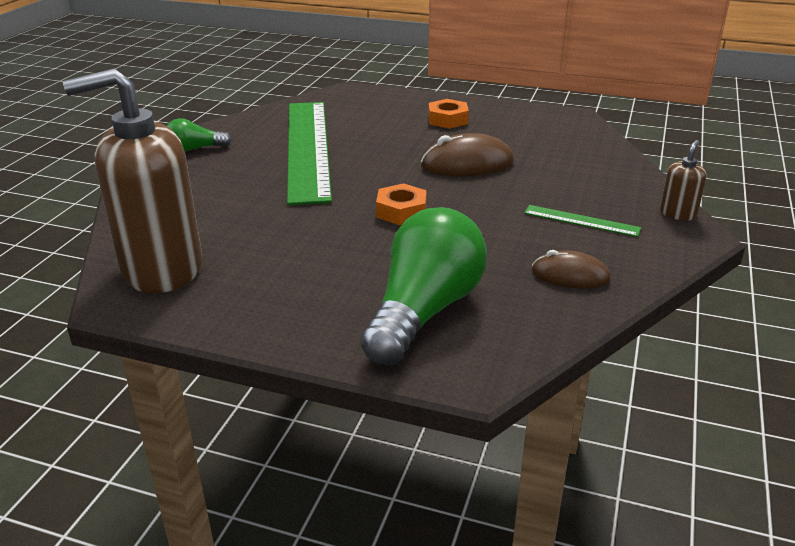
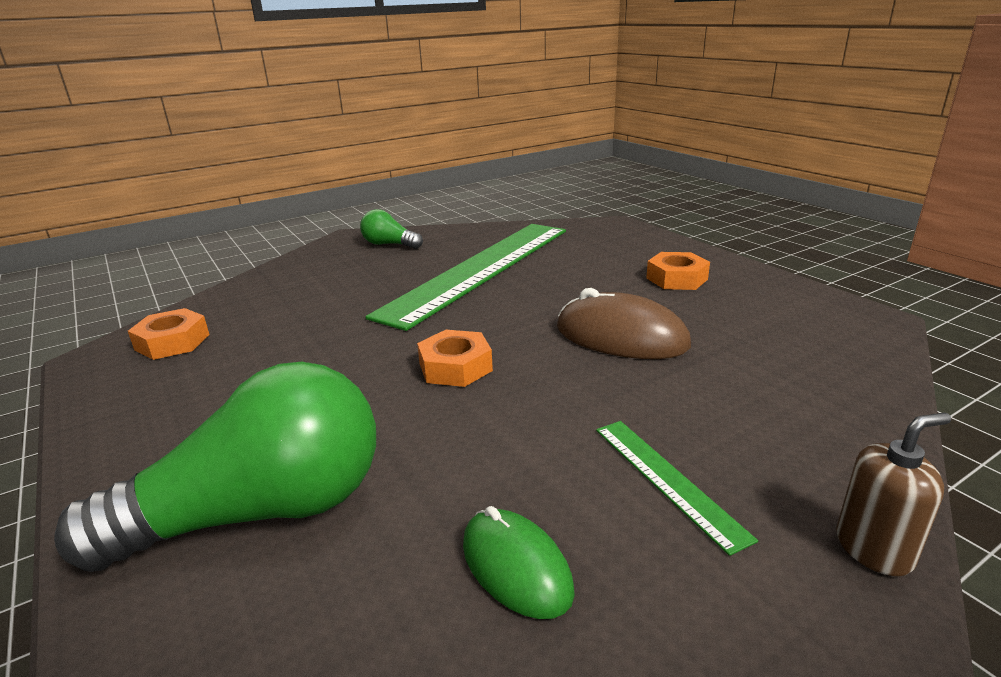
camera: 40 degrees right, 5 degrees down
brown soap dispenser [63,68,202,293] -> orange nut [128,308,210,360]
brown mouse [532,250,611,288] -> green mouse [463,506,575,619]

